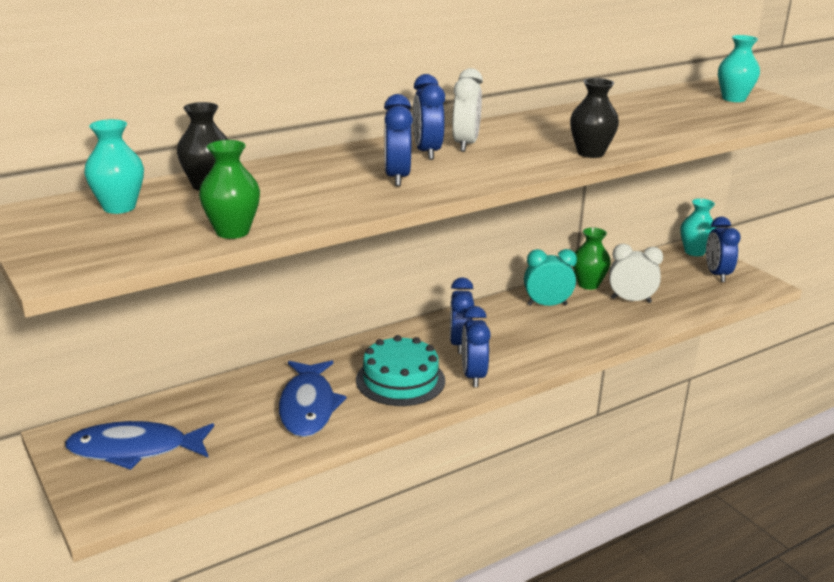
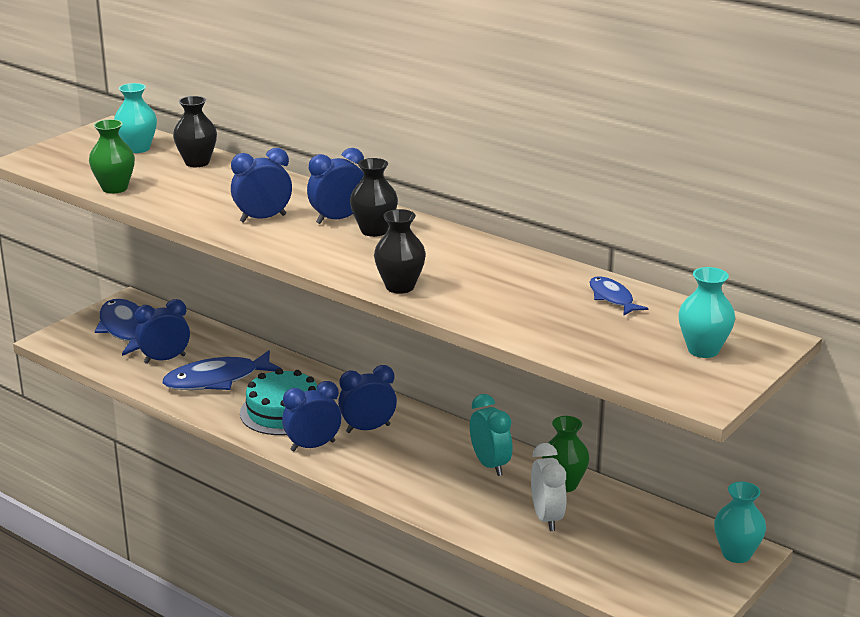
camera: 70 degrees right, 0 degrees up
white clock [452,68,483,152] -> black vase [350,158,398,237]
blue clock [706,217,740,282] -> blue clock moved to [135,299,190,364]
none -> blue fish [589,276,648,316]

